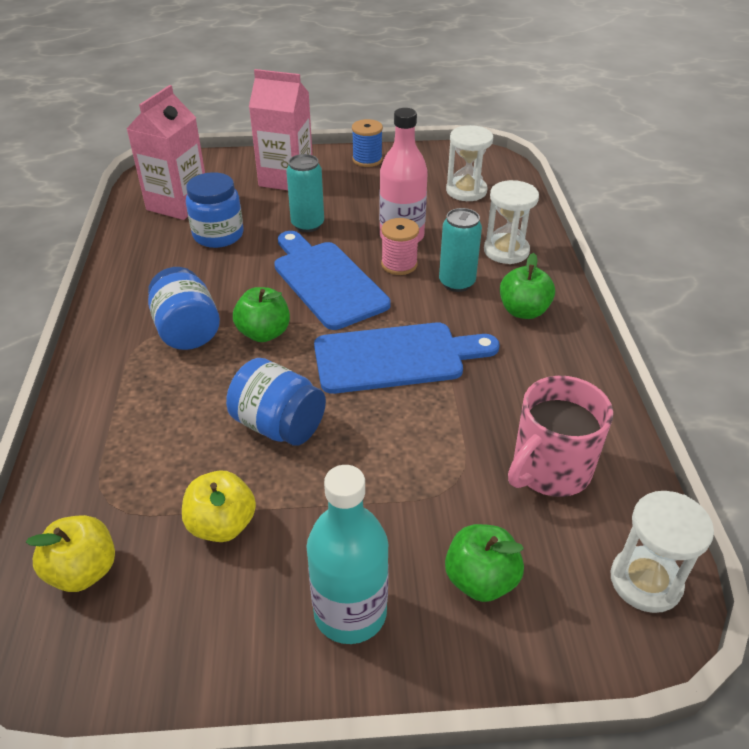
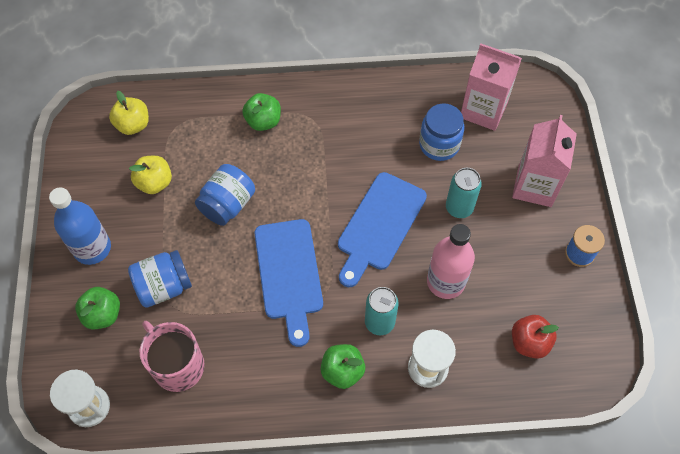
camera: 90 degrees right, 20 degrees up
blue jar [148,267,220,350] -> blue jar moved to [128,250,192,308]
green apple [233,287,290,342] -> green apple moved to [242,93,281,131]
blue cutting board [274,231,391,330] -> blue cutting board turned 150 degrees clockwise [338,172,427,287]
turquoise bottle [306,465,389,644] -> blue bottle [49,187,111,265]
pink spool [381,218,419,275] -> none
white hourglass [446,125,493,201] -> red apple [512,315,559,359]

